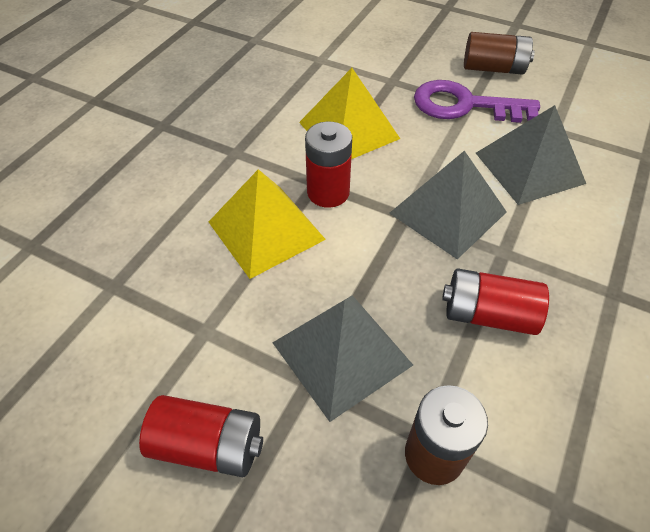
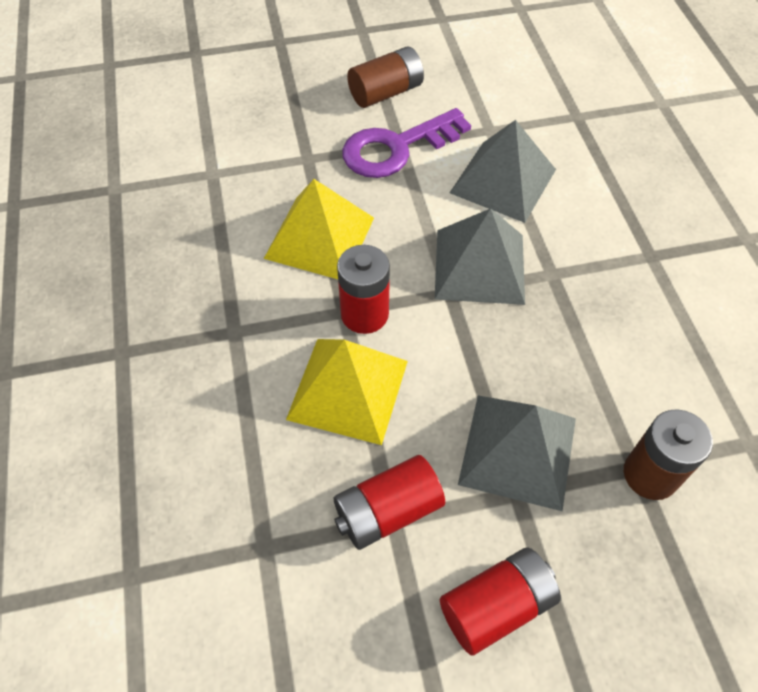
camera: 40 degrees left, 5 degrees up
red battery [442,268,549,335] -> red battery moved to [334,455,445,550]

